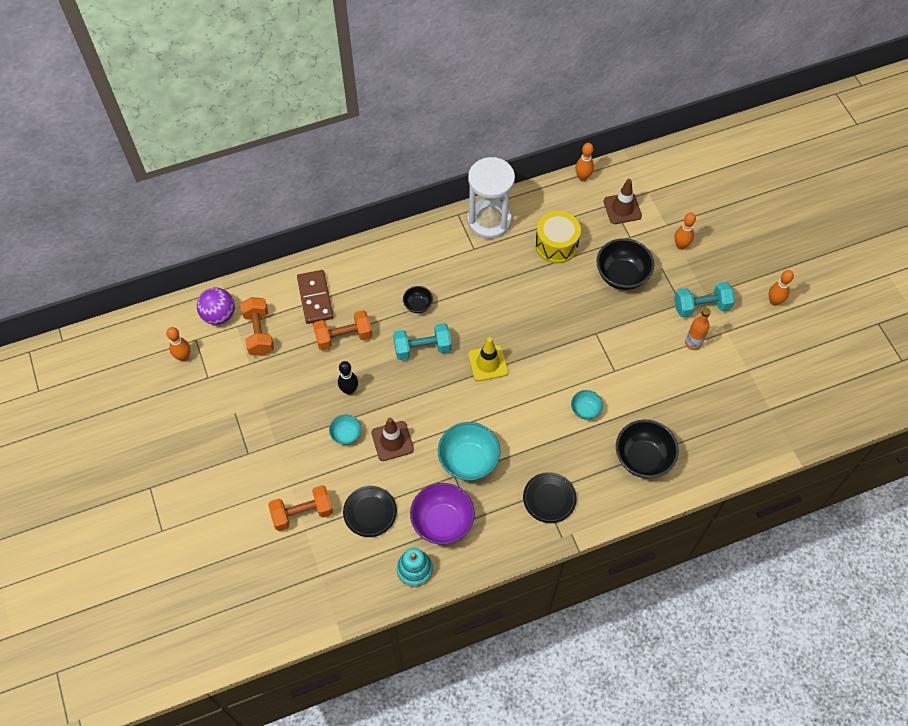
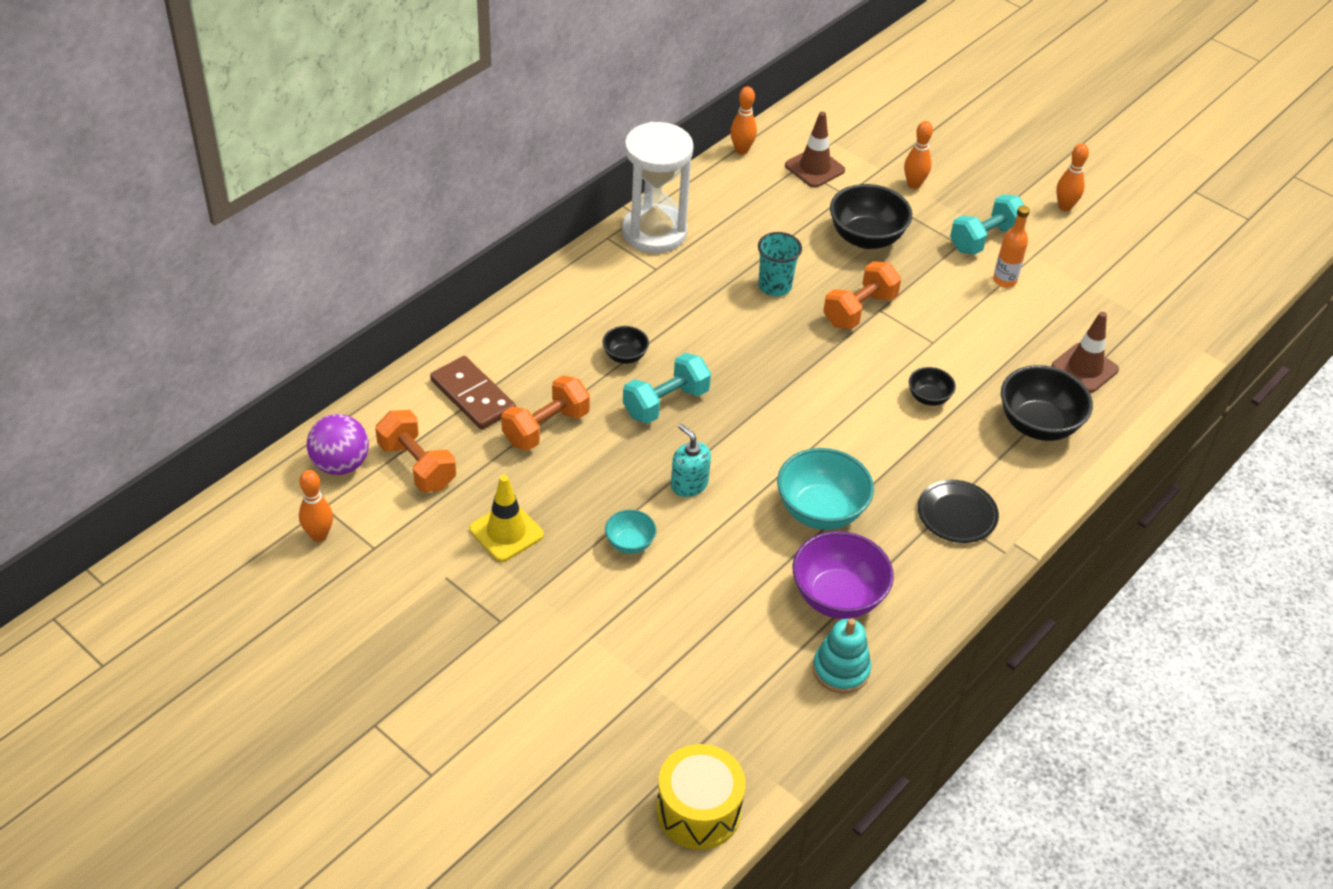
camera: 30 degrees left, 15 degrees down
orange dumbbell [268,485,333,531] -> orange dumbbell moved to [823,261,901,329]
black bowling pin [338,361,358,395] -> none
black plate [343,486,397,537] -> none
brown traffic cone [371,418,414,461] -> brown traffic cone moved to [1052,312,1119,393]
yellow traffic cone [468,337,508,381] -> yellow traffic cone moved to [469,475,544,562]
yellow drum [535,211,581,263] -> yellow drum moved to [656,744,746,850]
turquoise bowl [571,390,603,420] -> black bowl [909,367,956,406]
none -> turquoise soap dispenser [671,424,711,497]
none -> turquoise cup [758,232,802,296]

